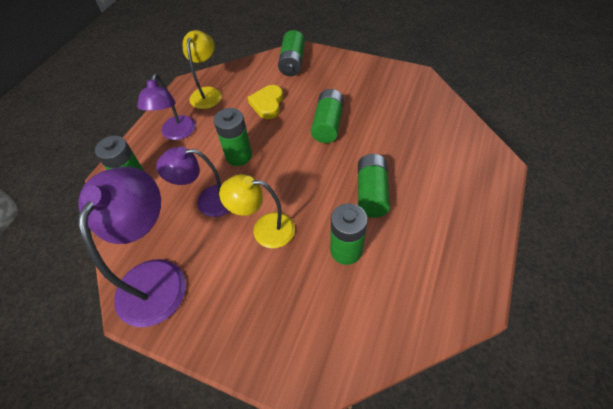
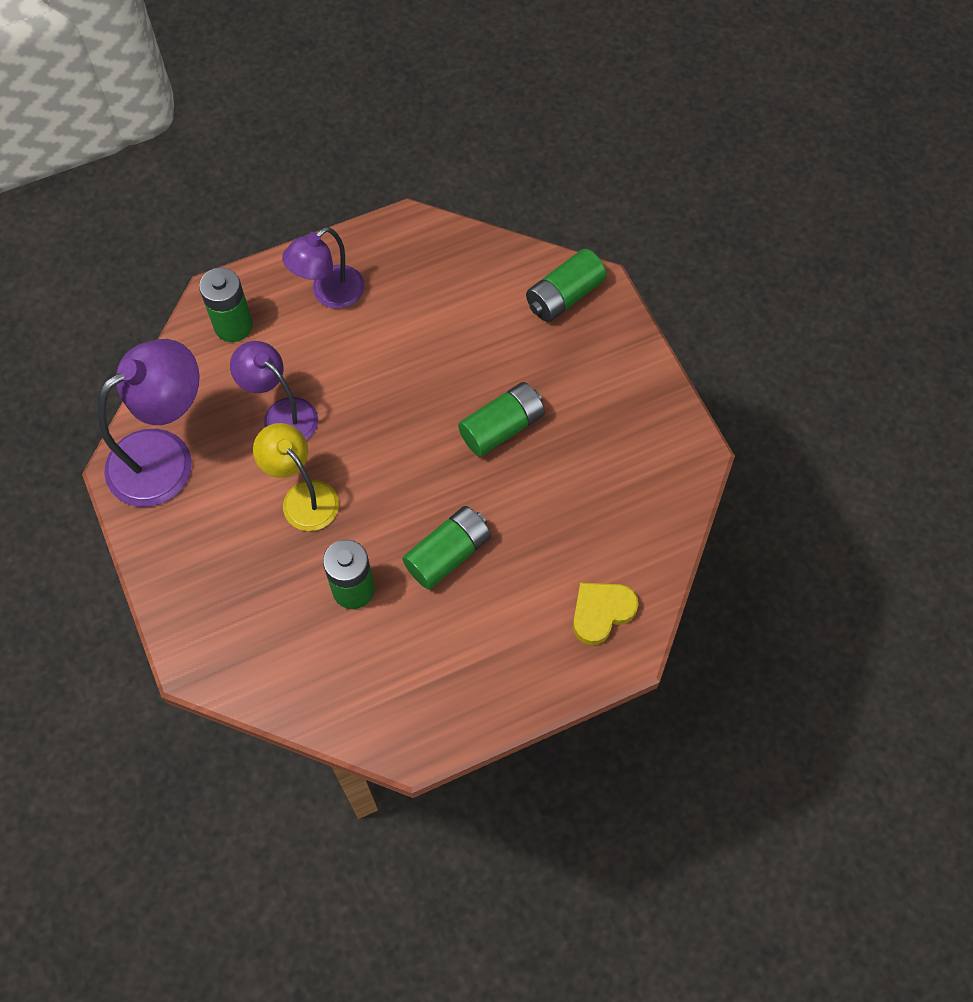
camera: 40 degrees right, 10 degrees up
yellow lamp [183,30,222,109] -> none
green battery [214,108,252,166] -> none
yellow heart [248,85,283,119] -> yellow heart moved to [573,583,639,645]

